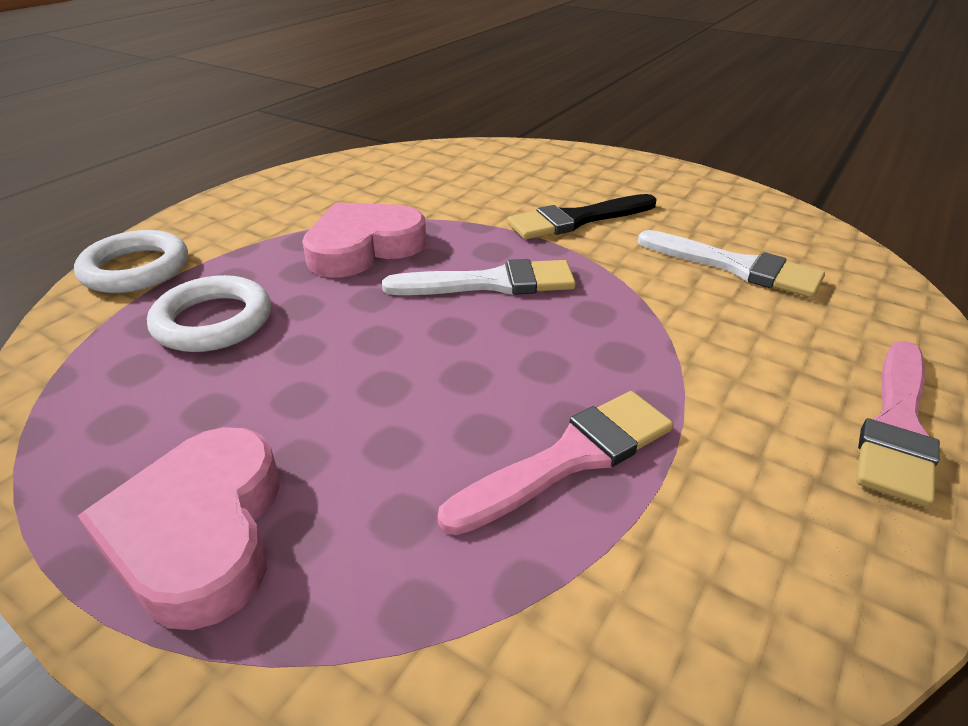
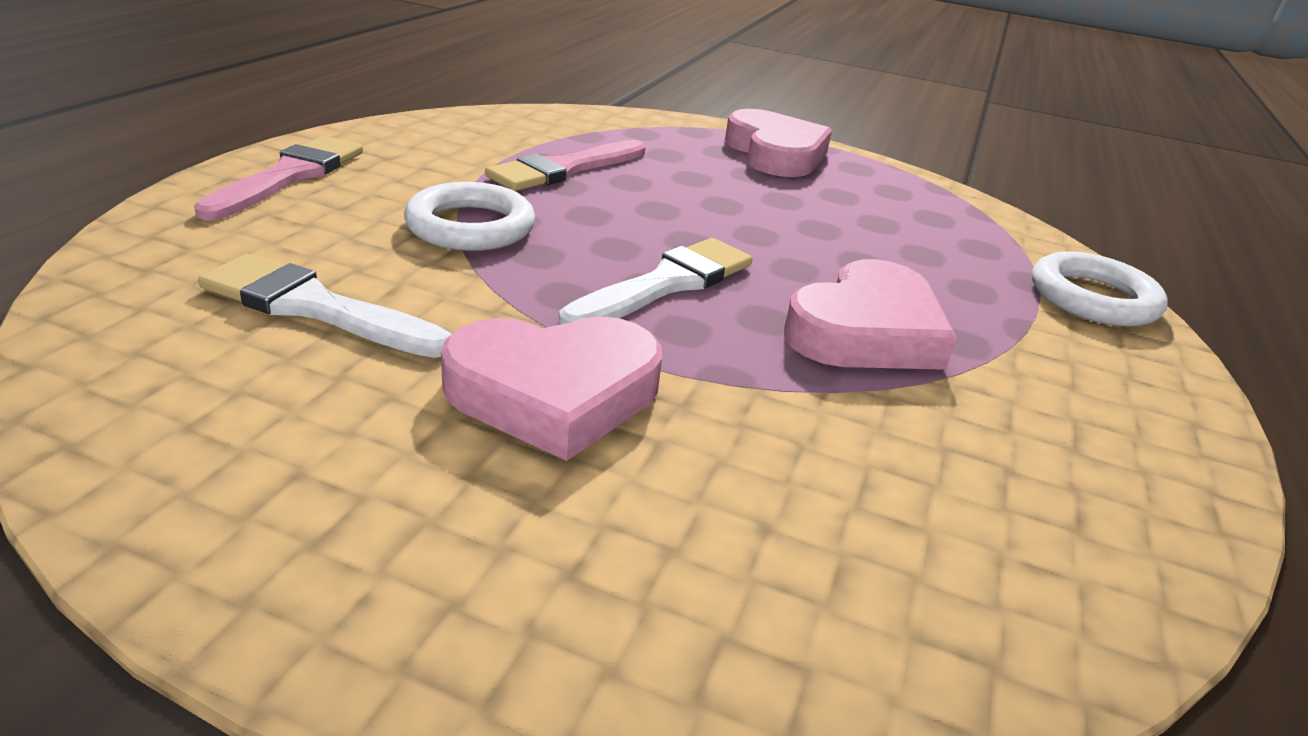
camera: 165 degrees right, 5 degrees down
white ring [147,275,271,352] -> white ring moved to [404,182,535,251]
white brush [382,259,576,295] -> white brush turned 150 degrees clockwise [559,238,752,325]
black brush [507,194,656,240] -> pink heart [441,316,662,461]

